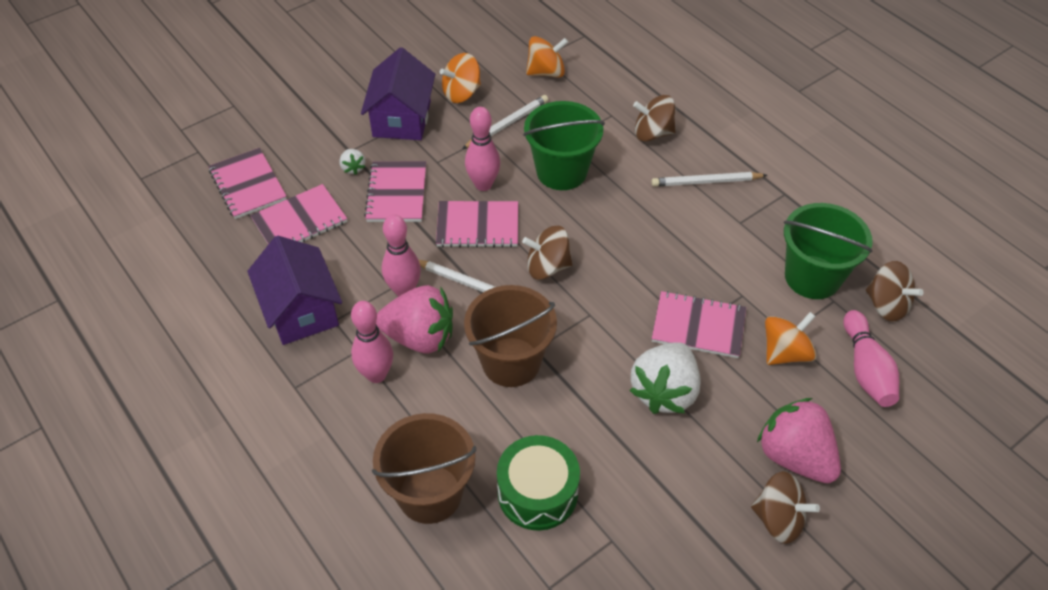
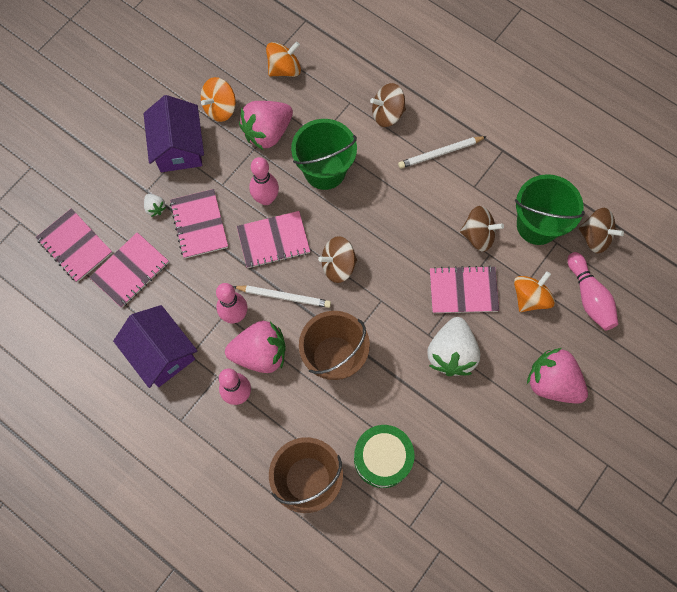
camera: 15 degrees left, 20 degrees up
white pencil [462,95,548,149] -> pink strawberry [239,101,293,150]
brown spinning top [751,471,820,544] -> brown spinning top moved to [460,206,504,252]

